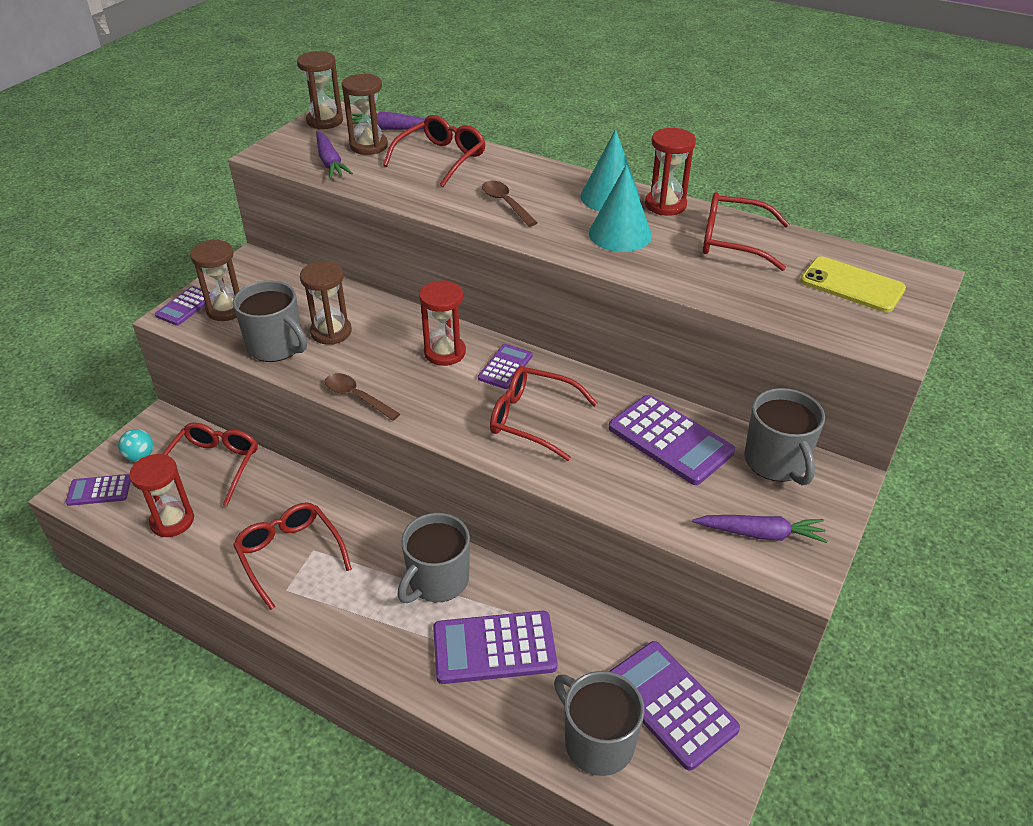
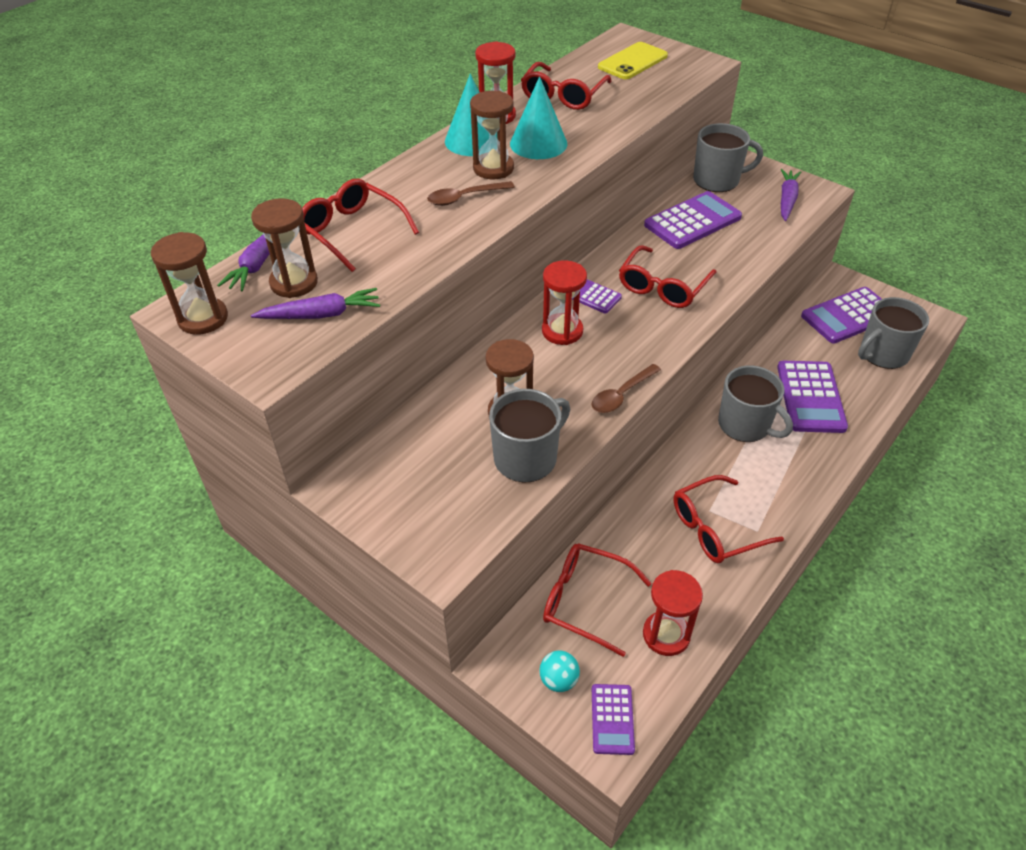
camera: 80 degrees left, 5 degrees up
purple calculator [155,286,210,325] -> none
brown hourglass [190,240,239,321] -> brown hourglass moved to [470,91,514,179]

